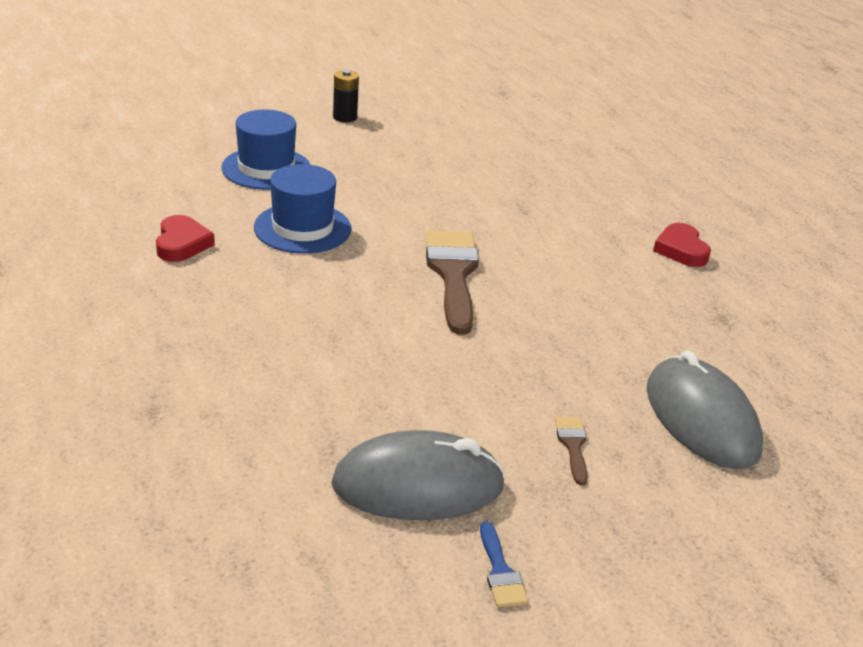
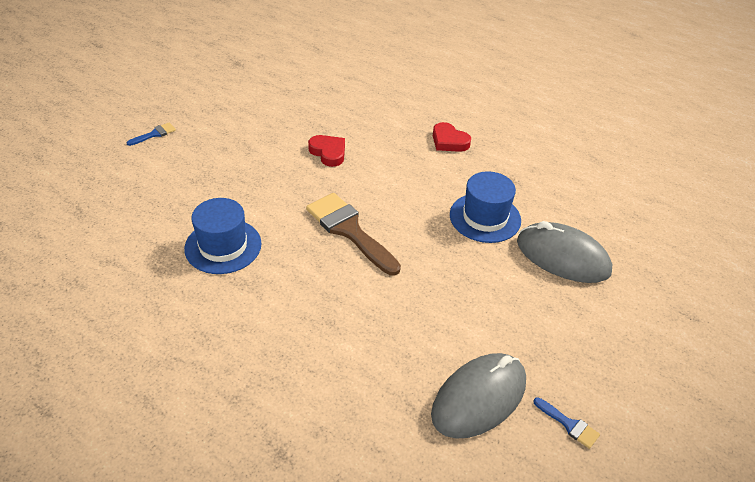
camera: 35 degrees left, 10 degrees up
red heart [156,215,215,262] -> red heart moved to [308,135,345,167]
blue hat [221,110,310,190] -> blue hat moved to [450,171,521,243]
black battery [333,70,359,122] -> blue brush [127,122,176,146]
brown brush [555,417,588,485] -> none

